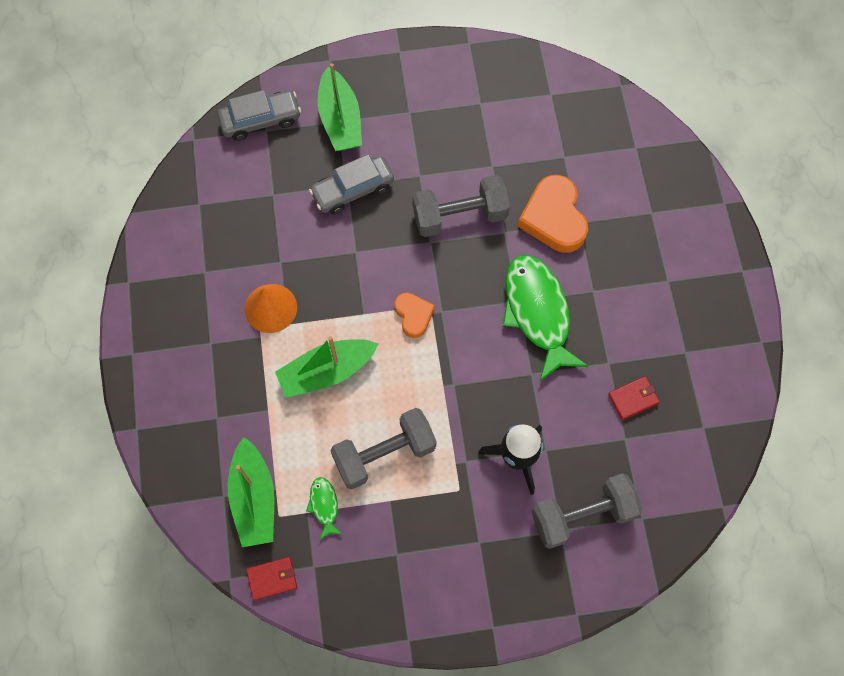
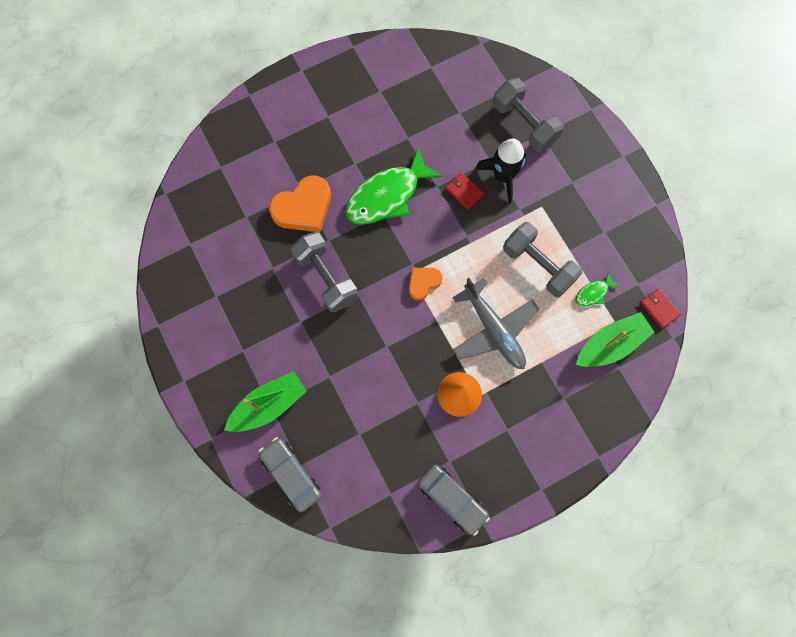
camera: 110 degrees left, 5 degrees up
green boat [275,336,378,398] -> grey plane [452,278,539,369]
grey car [309,154,394,214] -> grey car moved to [418,465,490,536]
red wallet [608,376,660,420] -> red wallet moved to [445,173,484,210]

